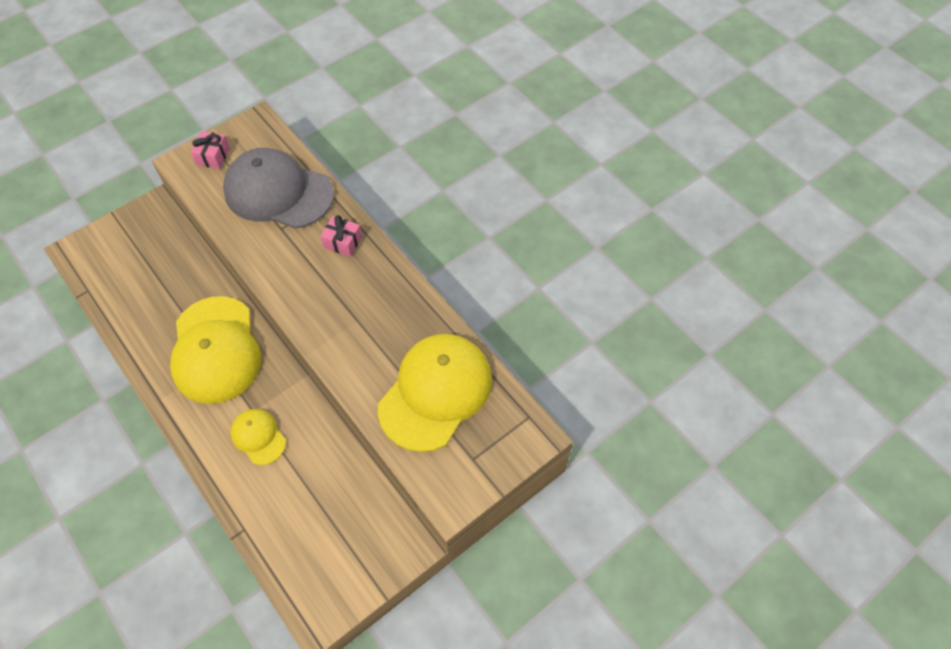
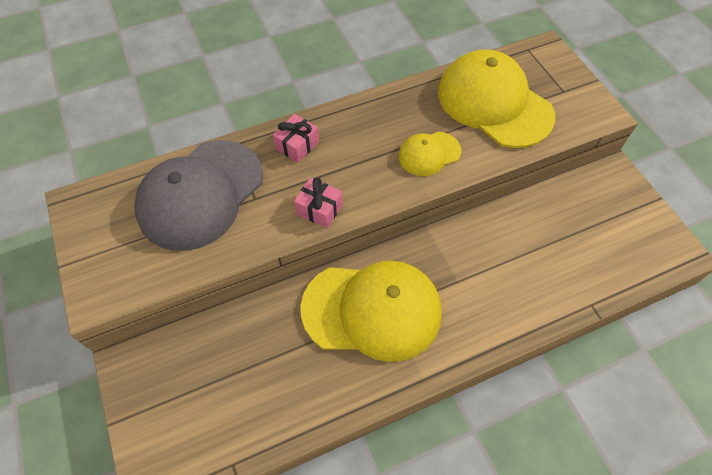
camera: 75 degrees left, 0 degrees up
pink gift [191,131,230,169] -> pink gift moved to [294,177,343,228]
yellow cap [231,409,286,465] -> yellow cap moved to [398,132,461,176]

